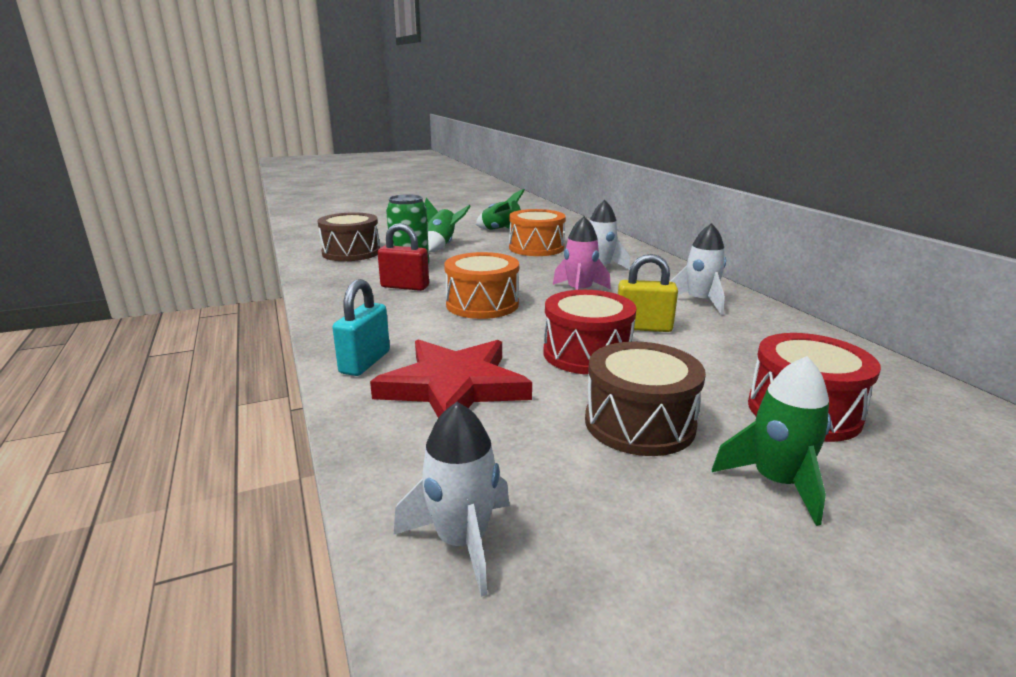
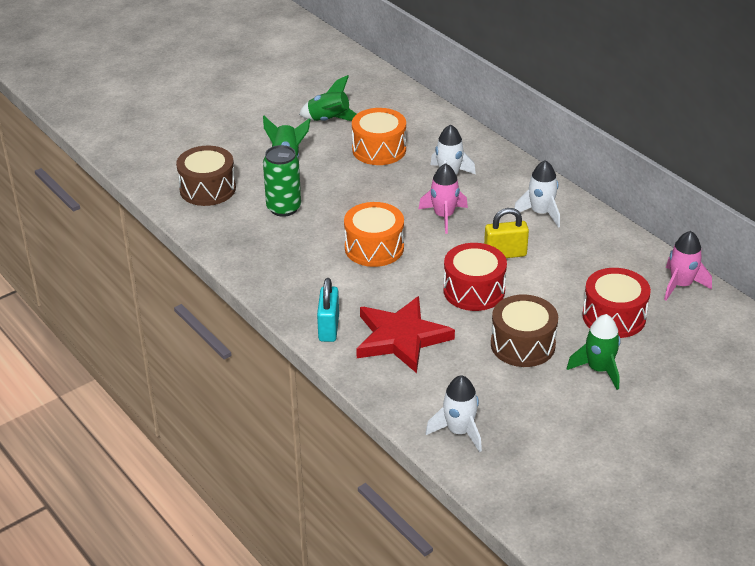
camera: 15 degrees left, 15 degrees up
red padlock [377,223,429,291] -> none
none -> pink rocket [664,231,712,300]

